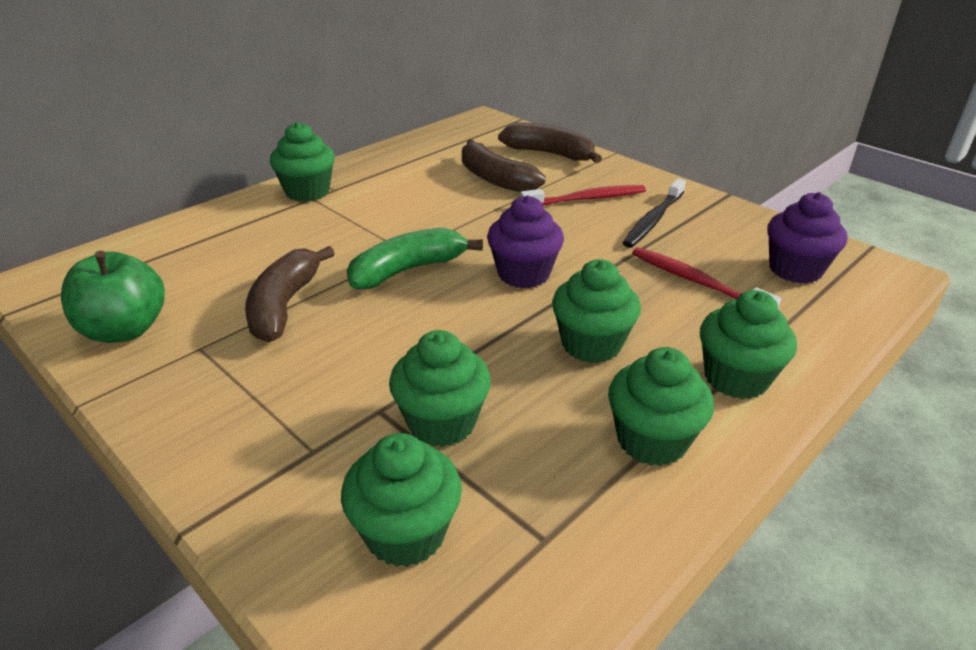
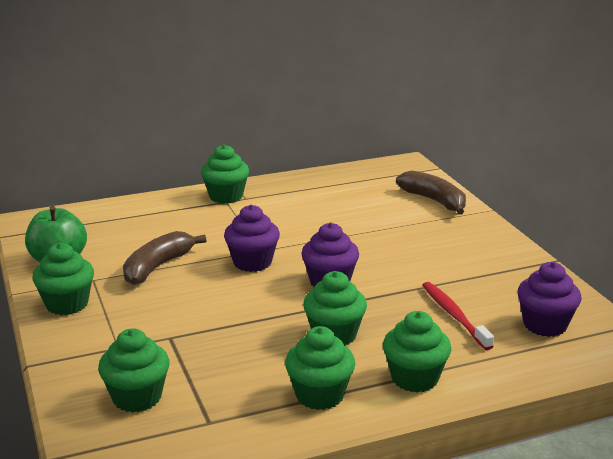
camera: 25 degrees right, 10 degrees down
green banana [347,228,483,289] -> purple cupcake [224,204,280,272]
green cupcake [389,330,491,447] -> green cupcake moved to [32,243,94,315]
brown banana [462,139,546,192] -> none
red toothbrush [520,185,646,206] -> none
black toothbrush [623,178,686,248] -> none

